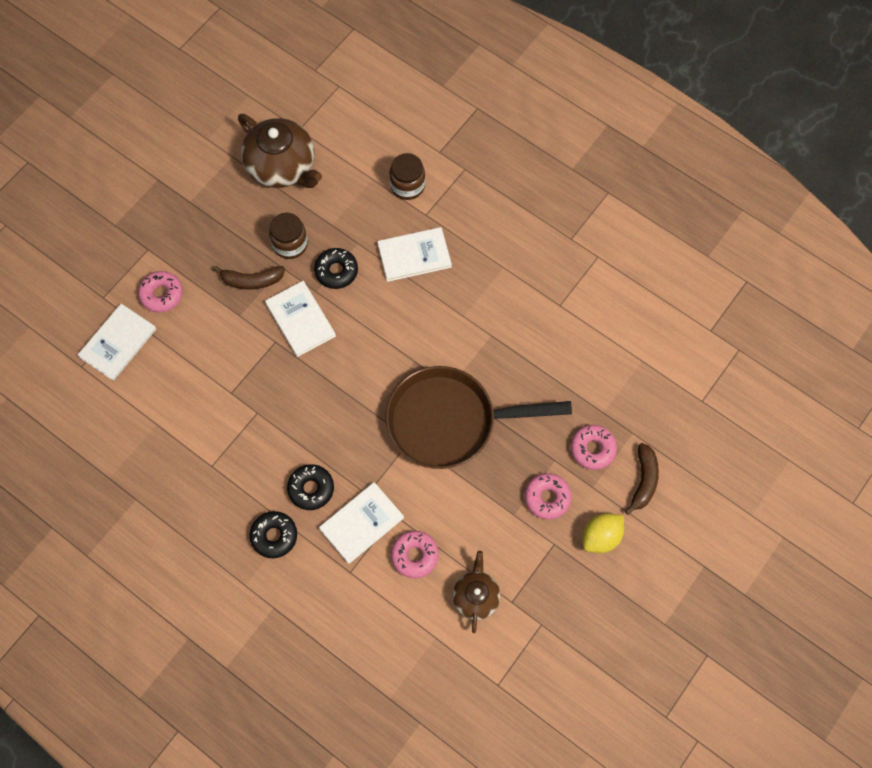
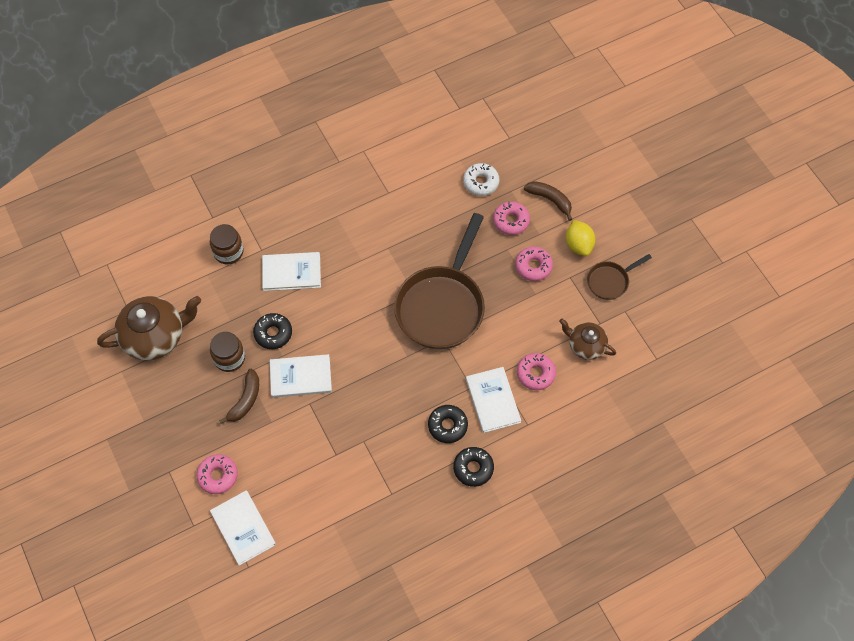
camera: 65 degrees left, 5 degrees down
white book [377,227,452,282] -> white book turned 75 degrees clockwise [262,252,321,291]
none -> white donut [463,163,499,196]
none -> brown pan [587,254,652,300]

